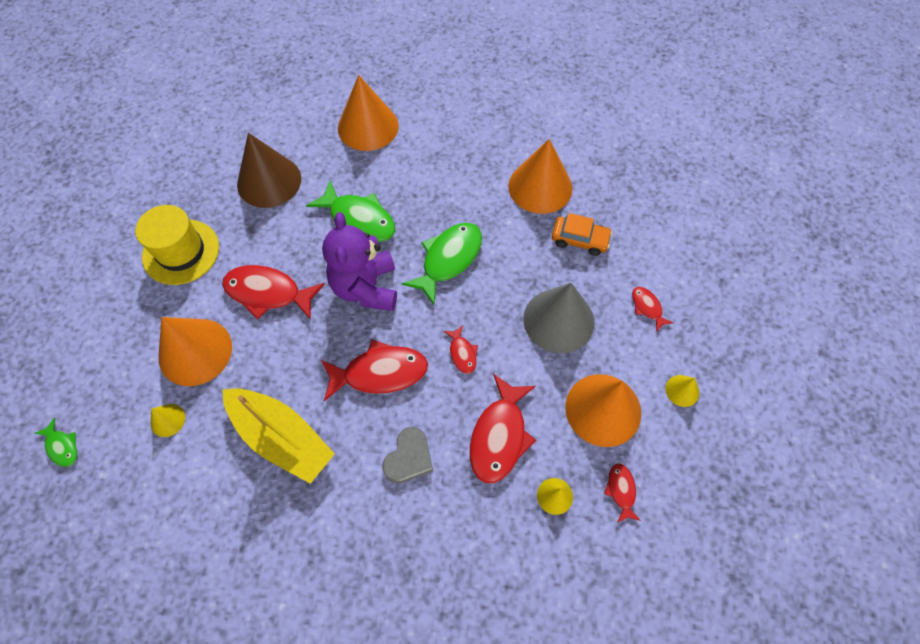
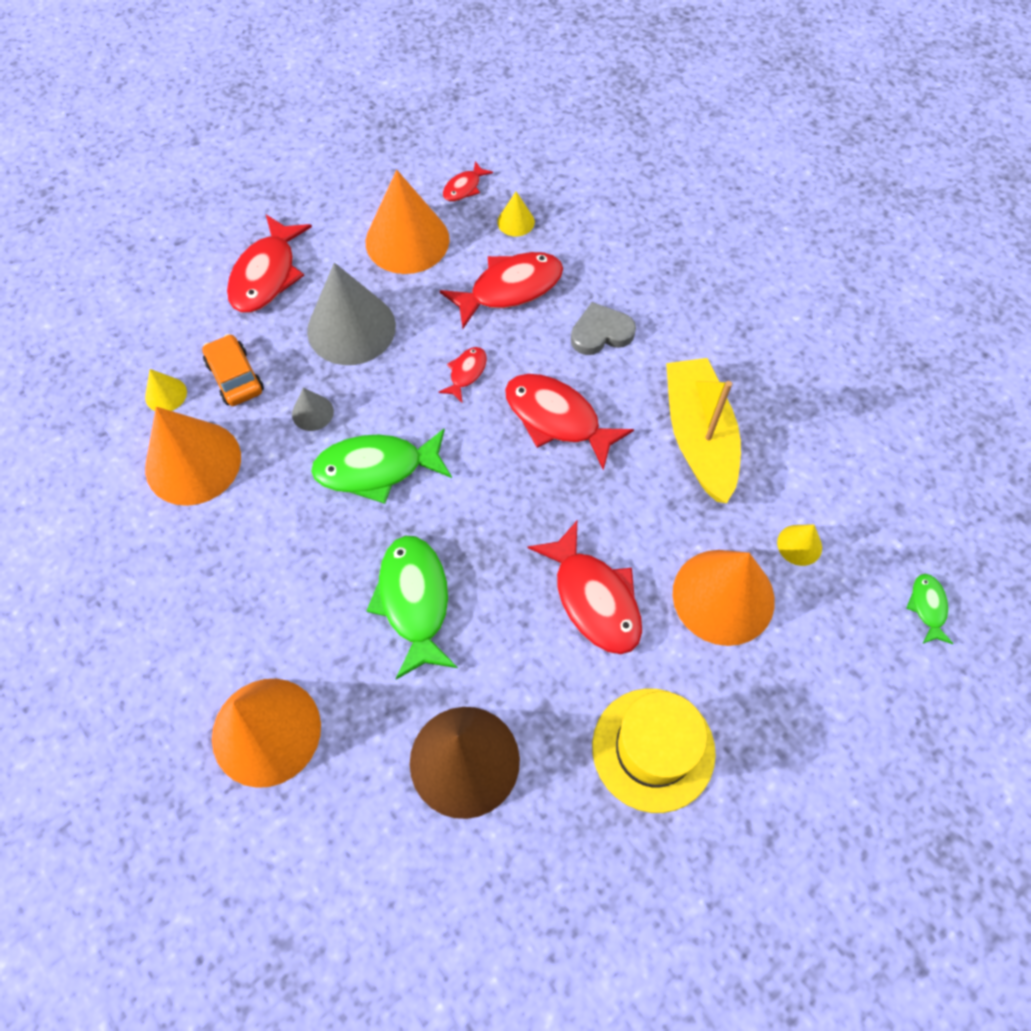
camera: 135 degrees left, 0 degrees up
purple teddy bear [322,212,397,311] -> none
red fish [632,287,674,332] -> red fish [227,215,312,313], size x1.99
yellow cone [666,375,699,407] -> yellow cone moved to [145,369,187,411]
none -> grey cone [292,388,334,431]

